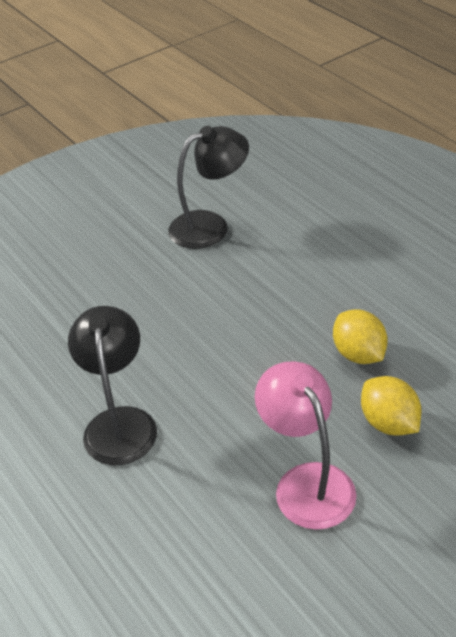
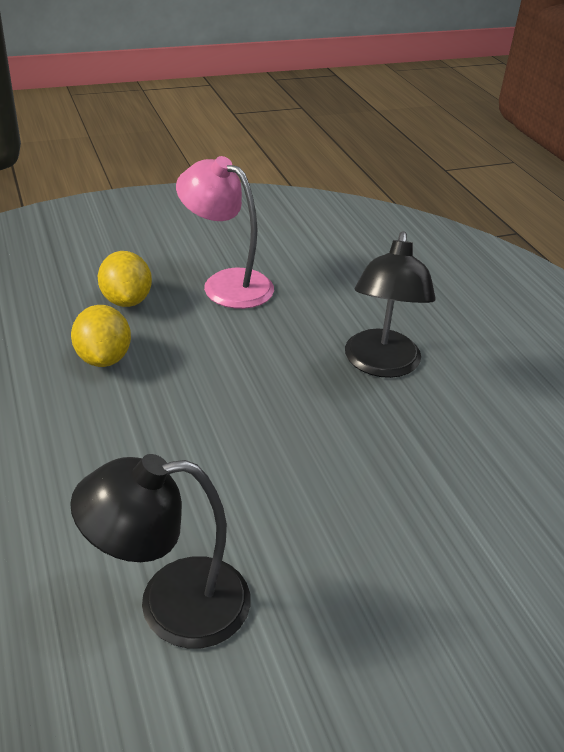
camera: 170 degrees left, 5 degrees down
pink lamp [255,362,357,530] -> pink lamp turned 135 degrees clockwise [176,156,274,309]

